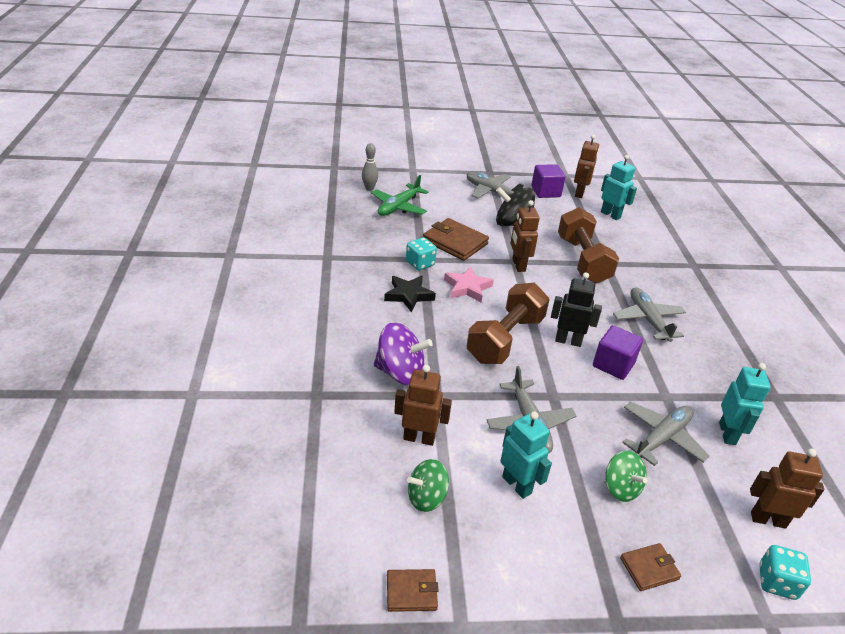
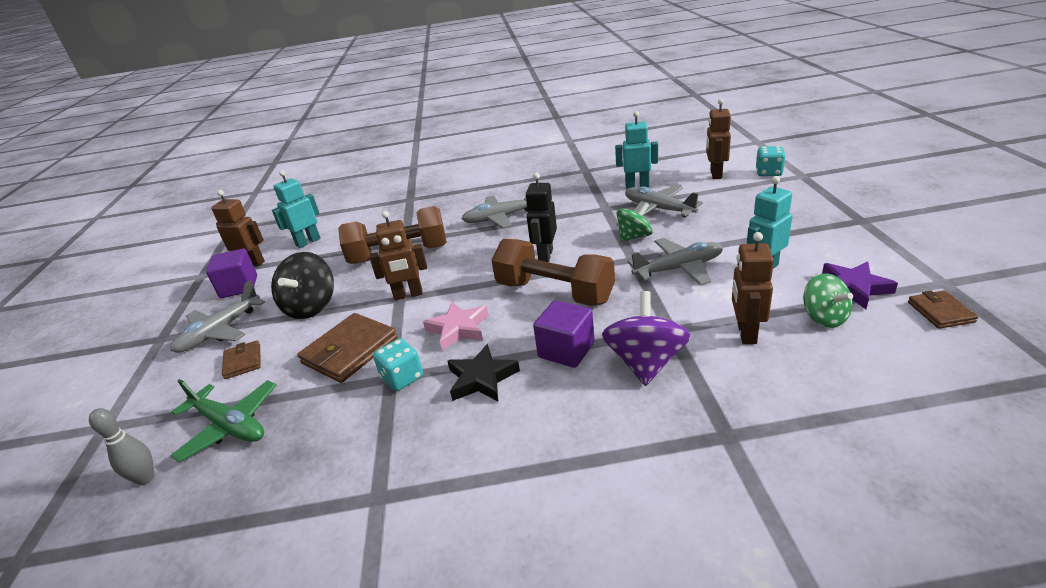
camera: 85 degrees left, 5 degrees down
purple cube [593,325,643,380] -> purple cube moved to [533,300,595,368]
green spinning top [605,451,647,502] -> green spinning top moved to [616,202,653,242]
brown wallet [620,543,681,591] -> brown wallet moved to [222,340,260,379]
none -> purple star [822,261,898,309]

